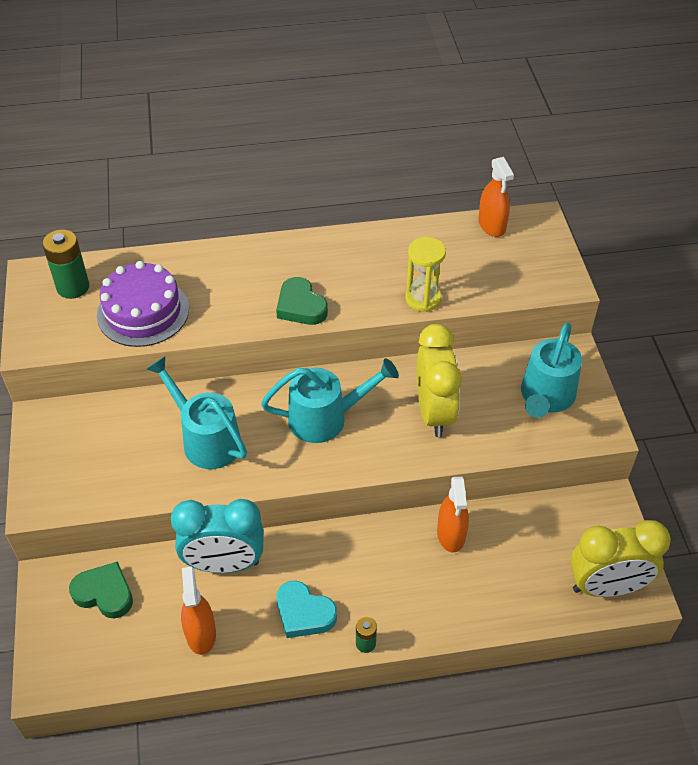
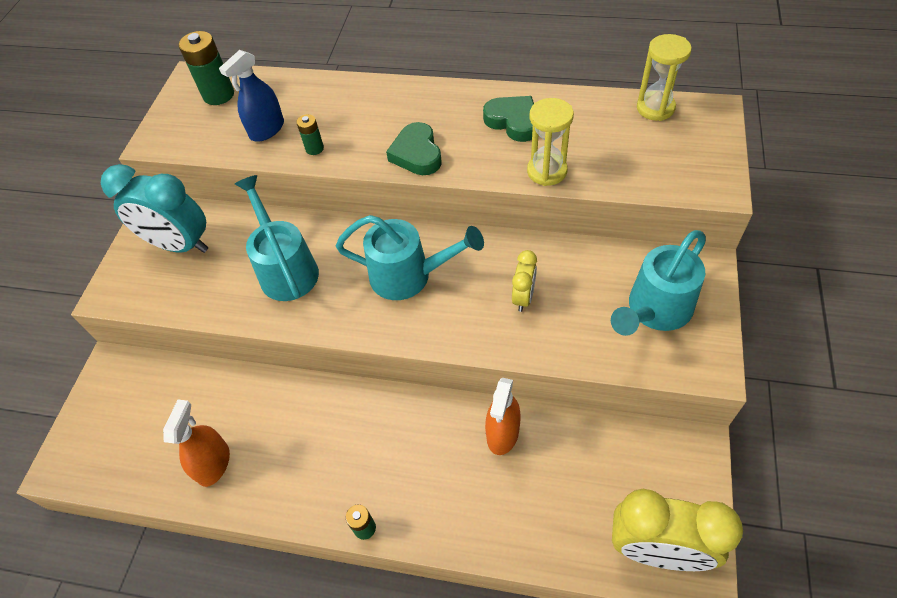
camera: 25 degrees right, 5 degrees up
green heart [69,561,133,618] -> green heart moved to [483,96,534,142]
purple cake [97,261,189,347] -> blue spray bottle [219,50,284,142]
turquoise clock [171,499,264,573] -> turquoise clock moved to [101,164,208,253]
turquoise heart [277,581,337,638] -> none
yellow clock [417,324,462,437] -> yellow clock [512,250,537,312], size x0.50
orange spray bottle [478,157,514,237] -> yellow hourglass [637,34,692,121]
none -> green battery [296,114,324,155]

